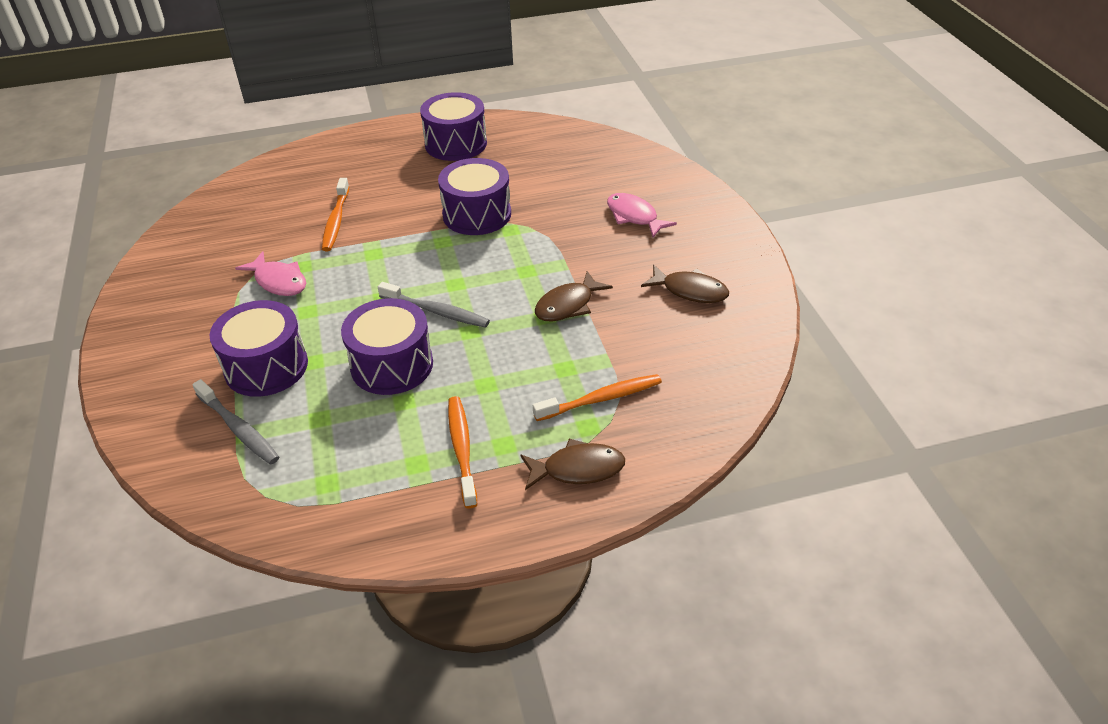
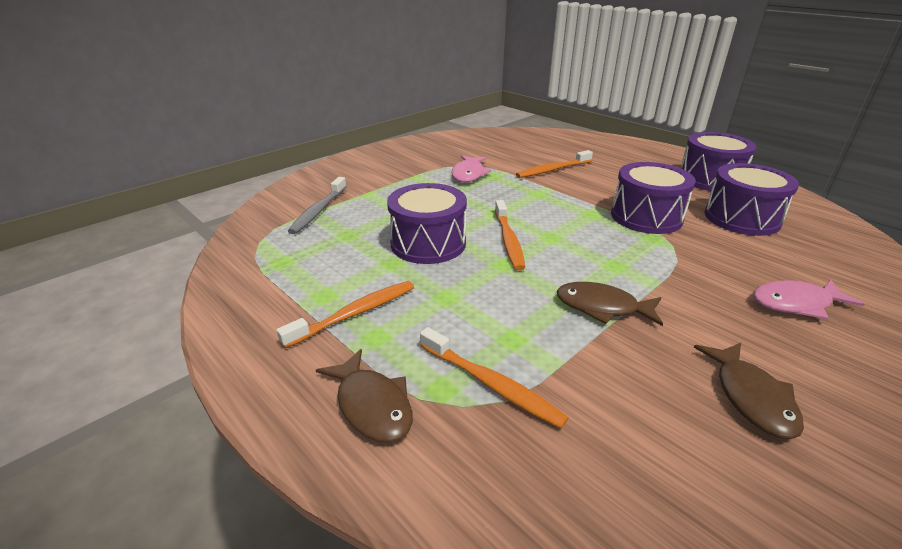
camera: 60 degrees right, 10 degrees down
purple drum [210,300,308,397] -> purple drum moved to [705,163,799,236]
grey toothbrush [378,282,490,328] -> orange toothbrush [495,200,525,271]
pink fish [607,193,677,237] -> pink fish turned 120 degrees counterclockwise [753,279,864,319]

